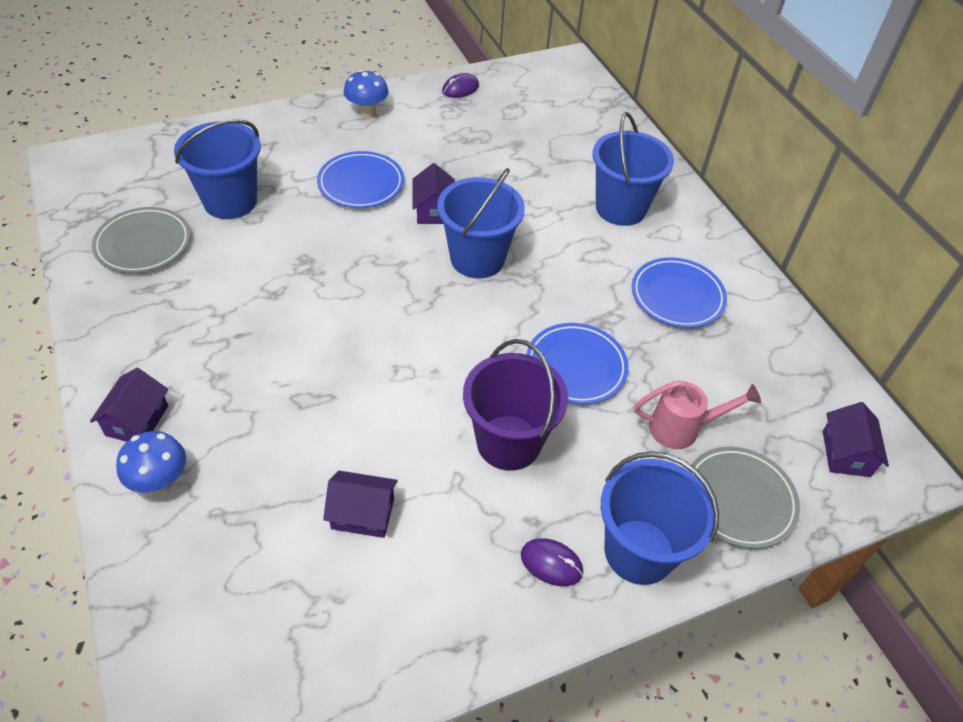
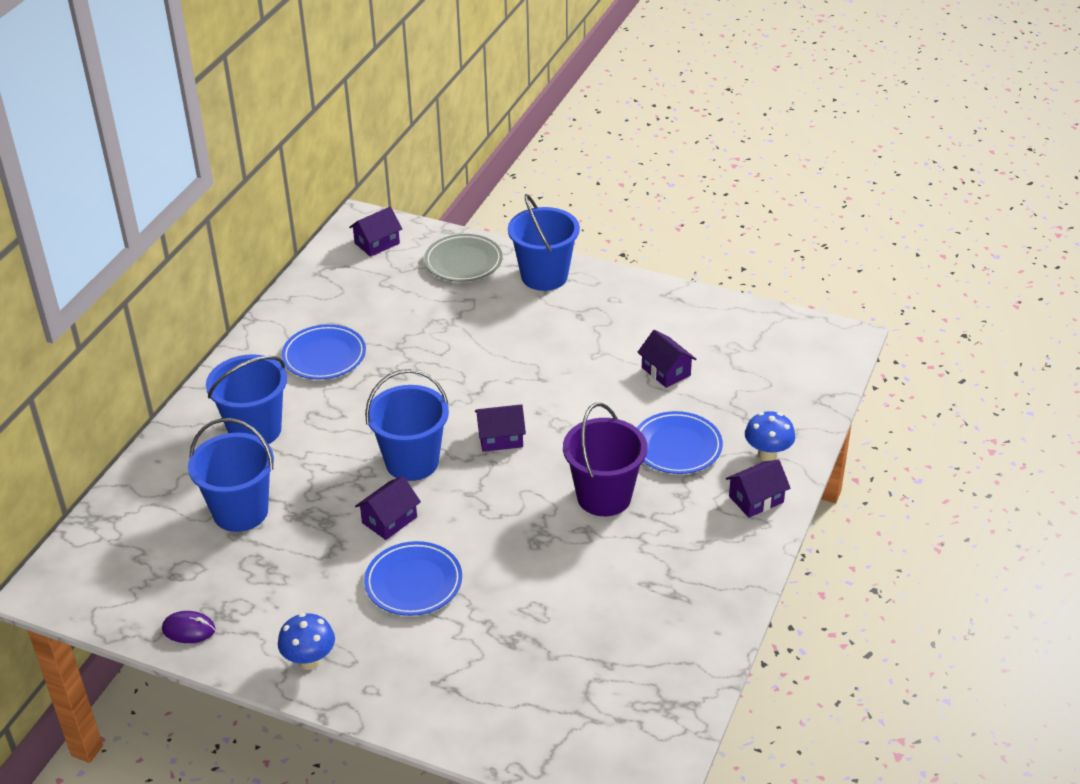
camera: 130 degrees left, 10 degrees down
grey plate [92,207,191,273] -> none
blue bucket [174,119,261,219] -> blue bucket moved to [188,418,274,532]
purple bucket [463,339,568,471] -> purple bucket moved to [563,403,647,516]
purple mouse [521,538,583,586] -> none
blue plate [526,323,629,404] -> blue plate moved to [637,411,723,474]
pink watering can [634,380,761,449] -> none
none -> purple house [475,404,526,452]

